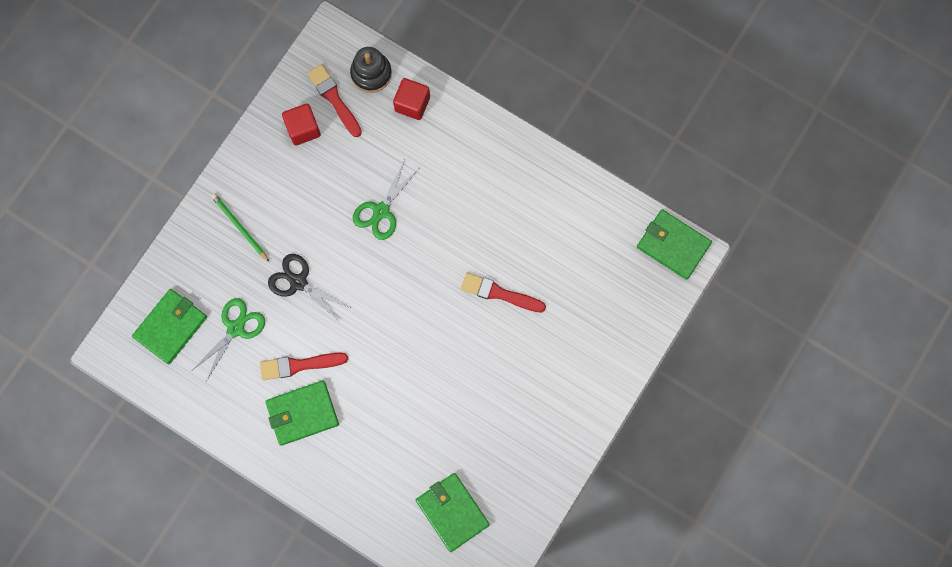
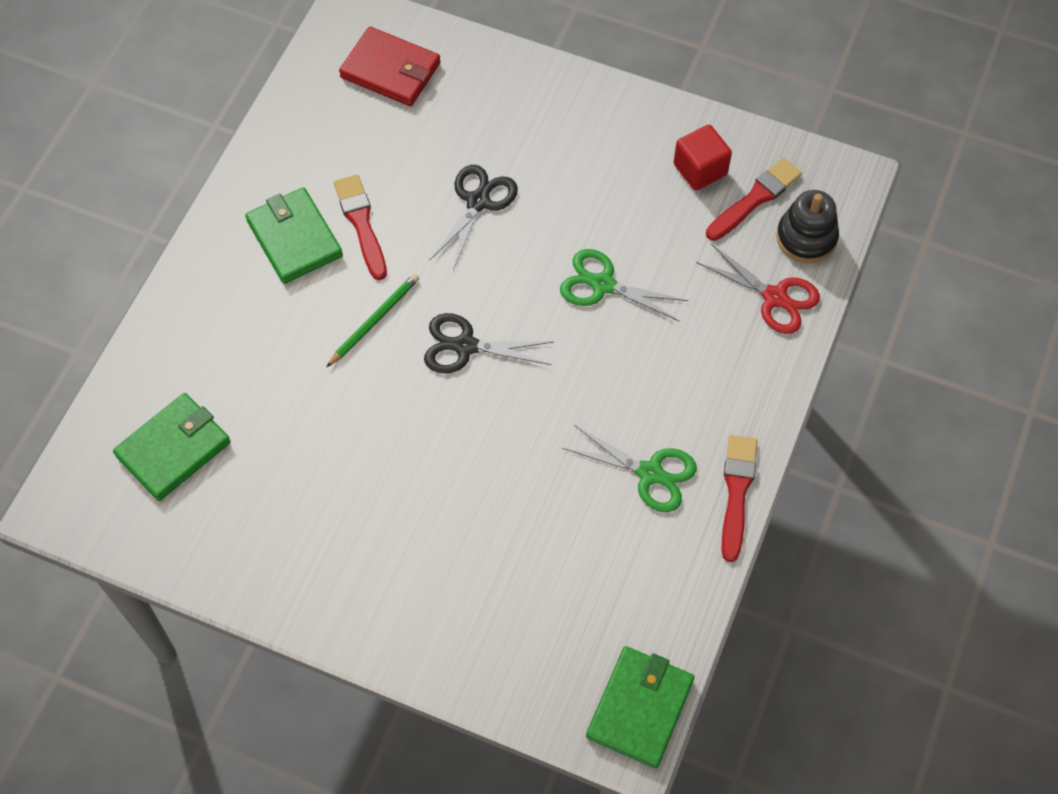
camera: 80 degrees right, 15 degrees down
green wallet [132,289,207,364] -> red wallet [339,27,441,106]
green scissors [193,298,265,381] -> green scissors moved to [562,425,697,512]
green pencil [211,193,269,262] -> green pencil moved to [327,273,420,367]
red cube [393,78,430,120] -> red scissors [696,244,820,334]
red brush [461,273,546,313] -> red brush moved to [722,435,757,562]
none -> black scissors [424,313,553,374]

